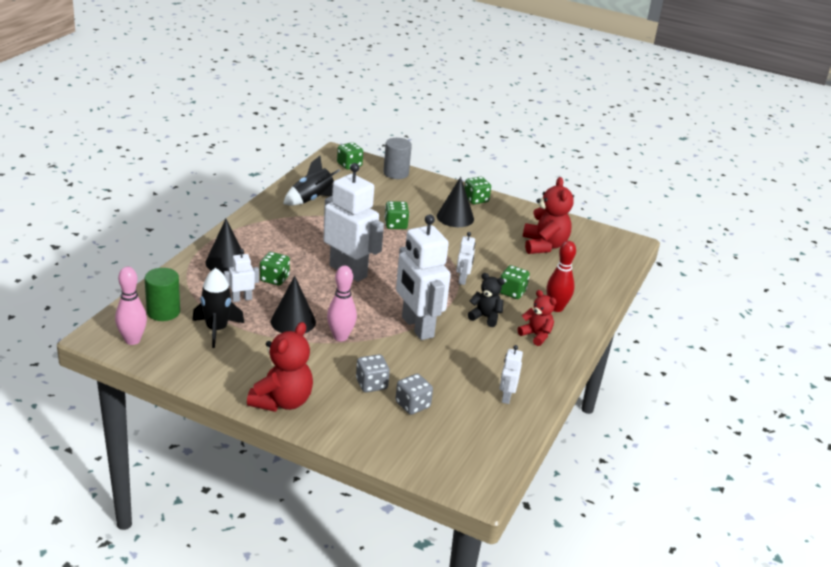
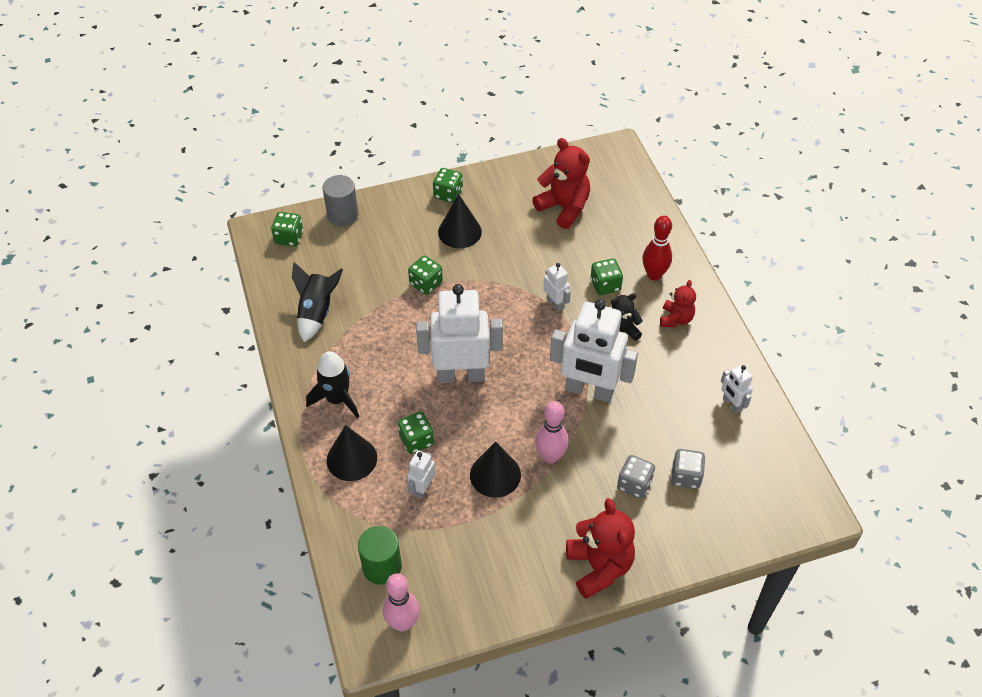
camera: 40 degrees left, 20 degrees up
black rocket [192,268,244,348] -> black rocket moved to [306,351,359,418]
red teddy bear [517,290,556,346] -> red teddy bear turned 105 degrees clockwise [660,280,696,327]

